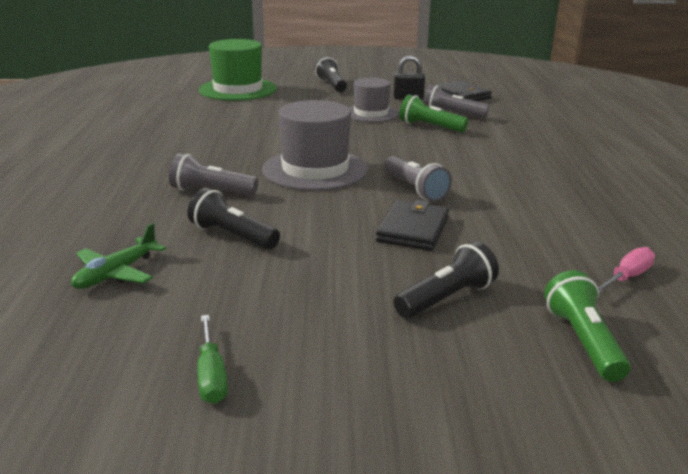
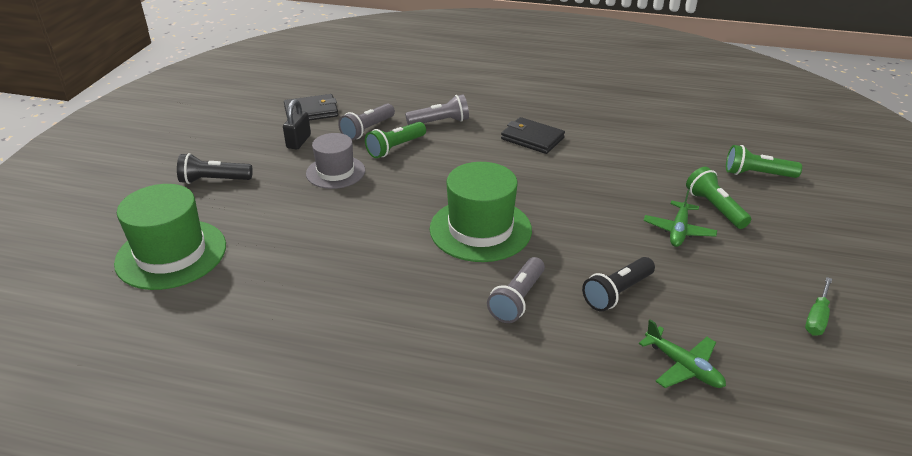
camera: 75 degrees left, 10 degrees up
green screwdriver [197,315,228,404] -> green screwdriver turned 120 degrees clockwise [805,277,832,336]
grey hat [262,100,368,191] -> green hat [430,162,532,262]
black wallet [376,200,449,251] -> black wallet moved to [501,117,565,154]
grey flashlight [384,156,452,202] -> grey flashlight moved to [405,94,469,125]
black flashlight [394,241,499,319] -> green flashlight [686,167,751,229]
pink screwdriver [598,247,655,294] -> none
none -> green plane [644,190,717,247]

